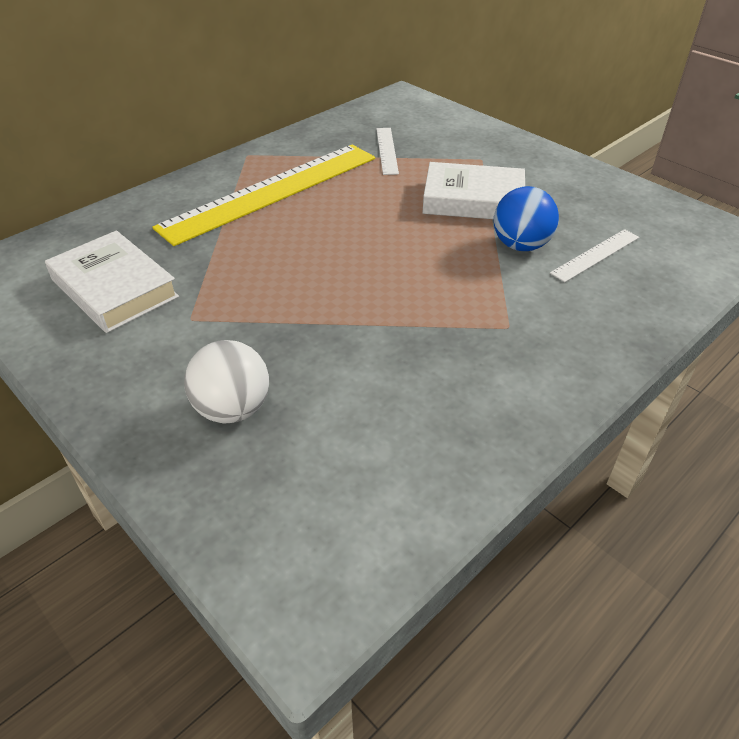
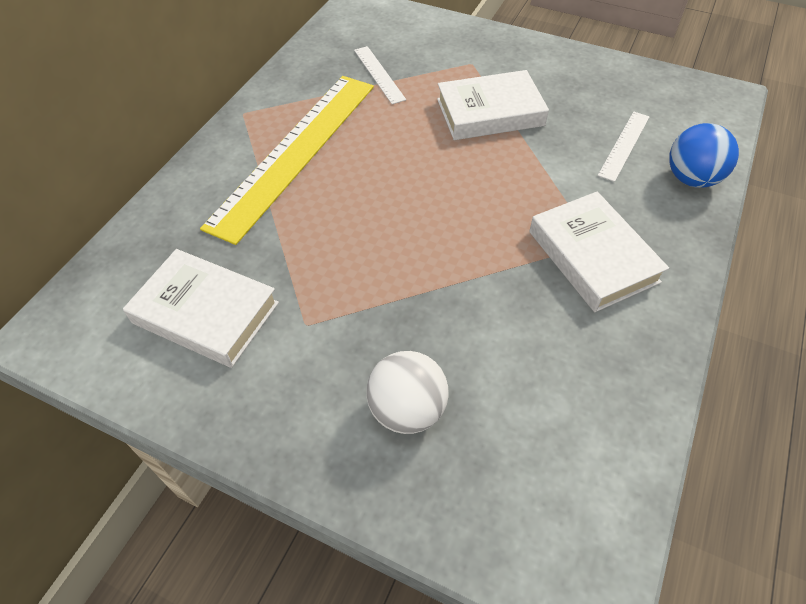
camera: 20 degrees left, 10 degrees up
blue ball [494,186,559,251] -> blue ball moved to [669,123,739,188]
none -> white book [529,191,669,312]

